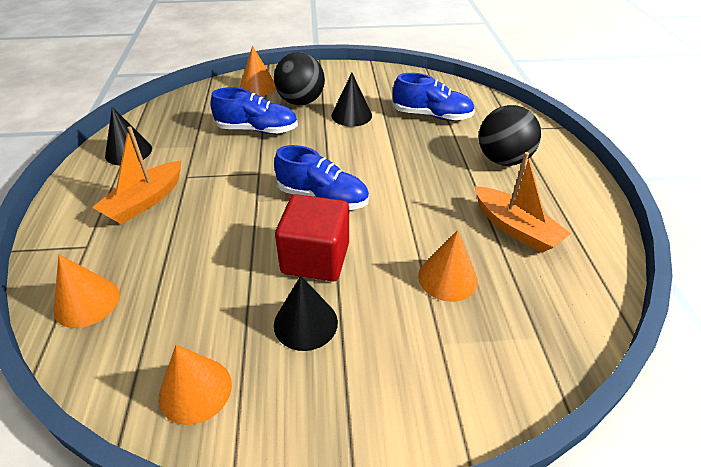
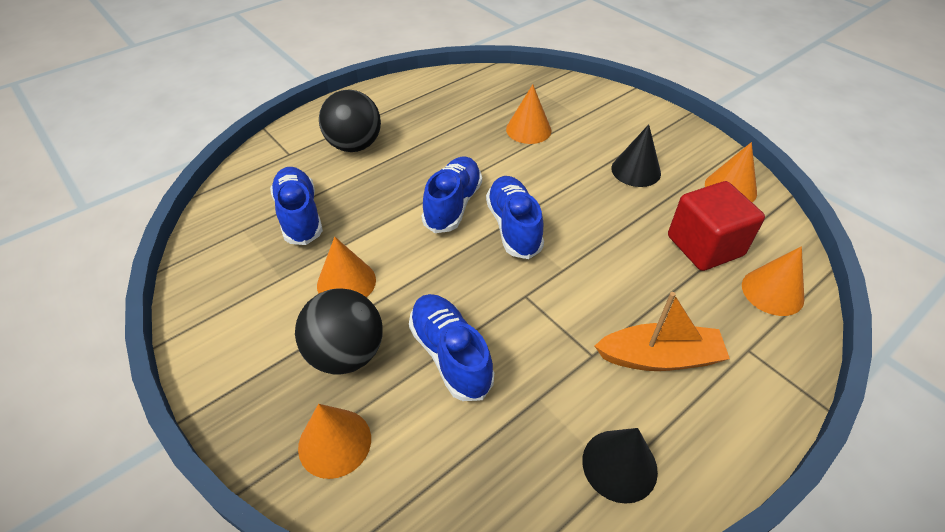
camera: 125 degrees left, 5 degrees up
red cube [275,194,349,282] -> red cube moved to [668,181,765,271]
black cone [332,73,372,127] -> orange cone [317,237,376,298]
orange boat [475,152,571,253] -> none
none -> blue shoe [422,157,482,233]

